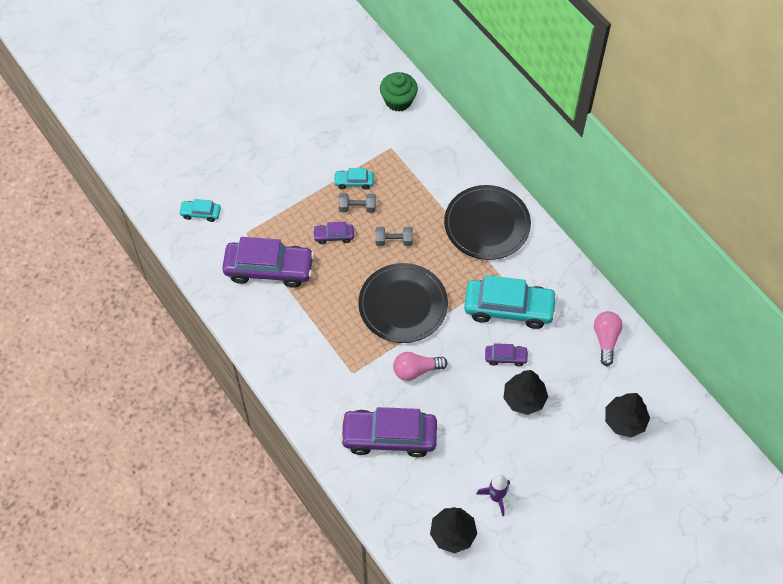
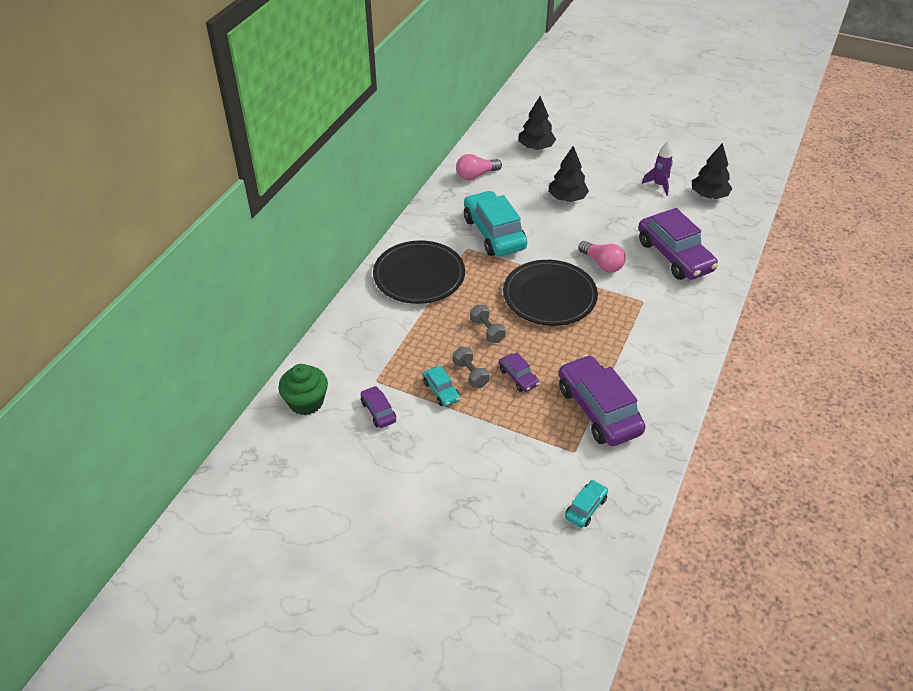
camera: 120 degrees left, 15 degrees down
turquoise car [179,199,221,222] -> turquoise car turned 120 degrees counterclockwise [565,480,608,528]
purple car [485,343,529,366] -> purple car moved to [361,386,396,428]

